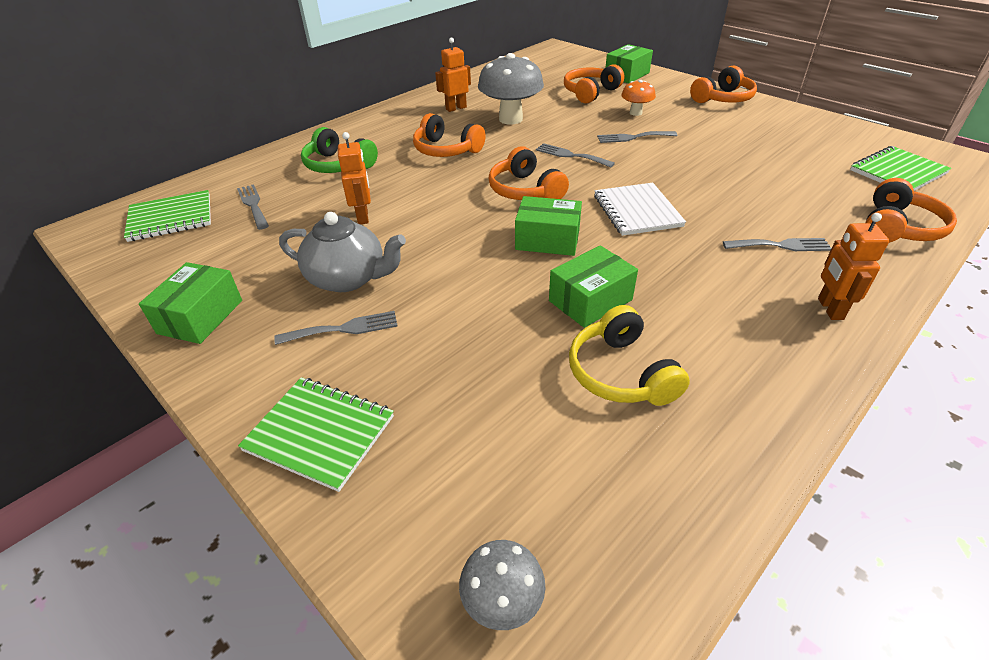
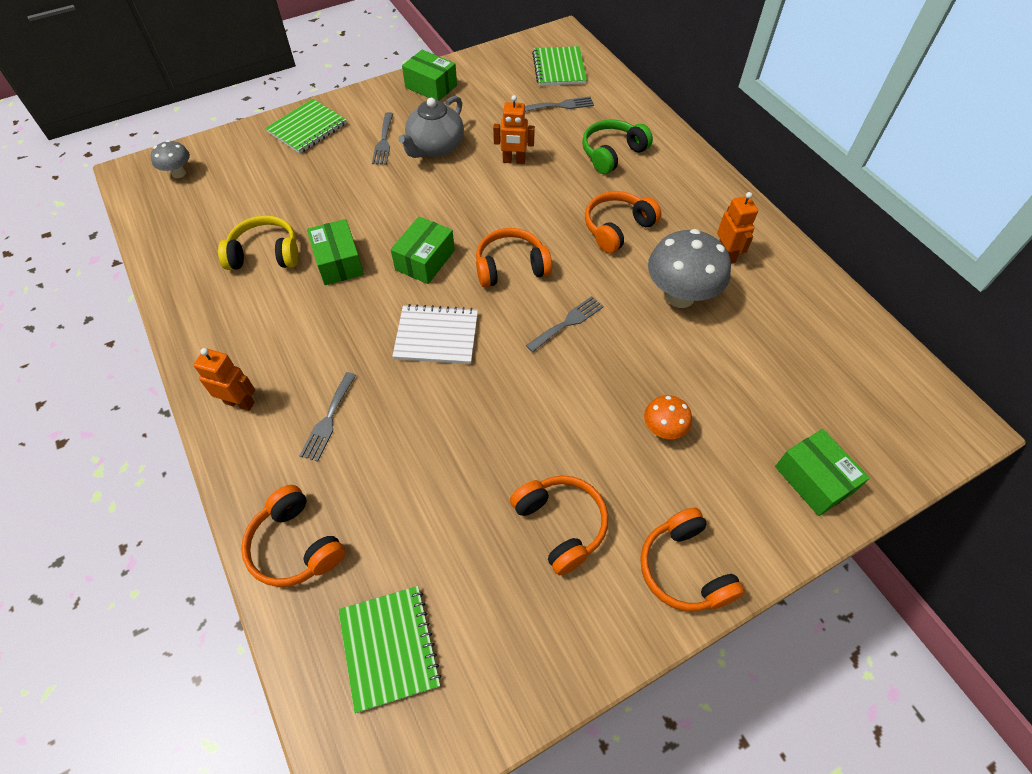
camera: 105 degrees right, 15 degrees up
orange headphones [564,64,624,104] -> orange headphones moved to [510,475,608,575]
grey fork [597,131,677,143] -> none

